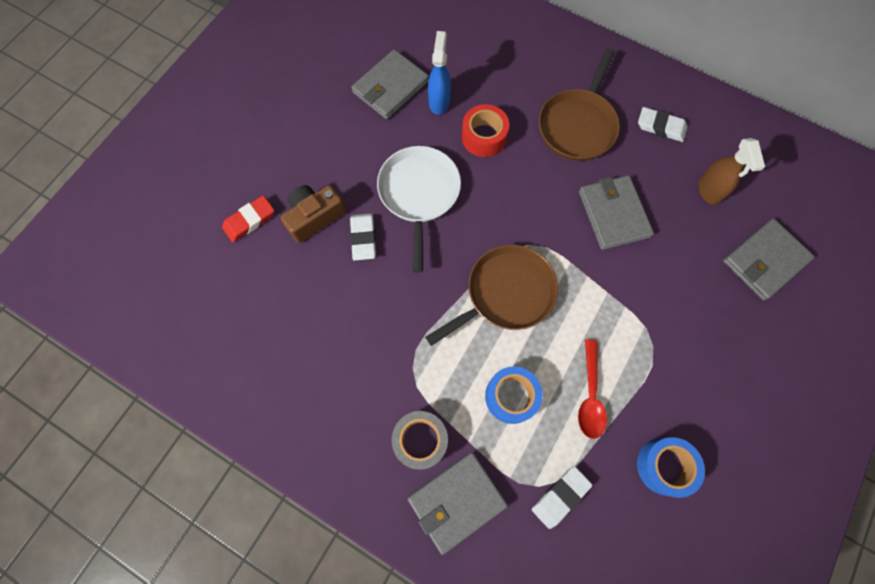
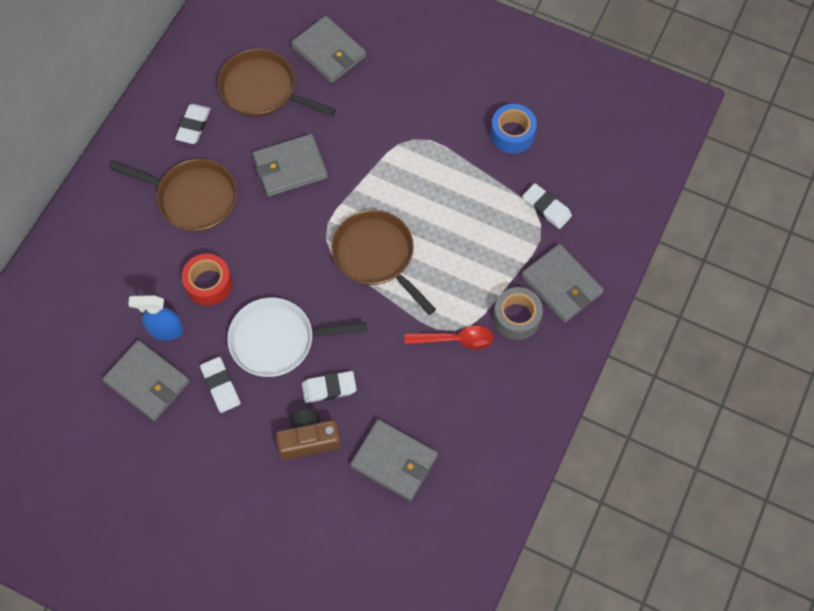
camera: 95 degrees left, 5 degrees down
red eraser [222,195,274,242] -> none
brown camera [281,185,346,243] -> brown camera turned 120 degrees clockwise [276,409,341,460]
blue tape [485,366,543,424] -> none
red spoon [578,340,607,439] -> red spoon moved to [405,325,494,349]
brown spray bottle [698,138,765,205] -> brown pan [218,49,336,117]
none -> white eraser [200,357,240,413]
none -> grey wallet [350,419,438,501]

